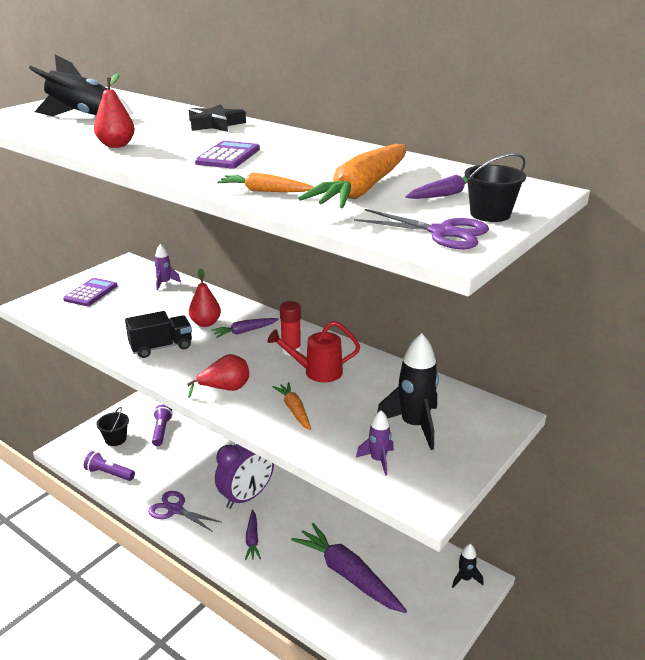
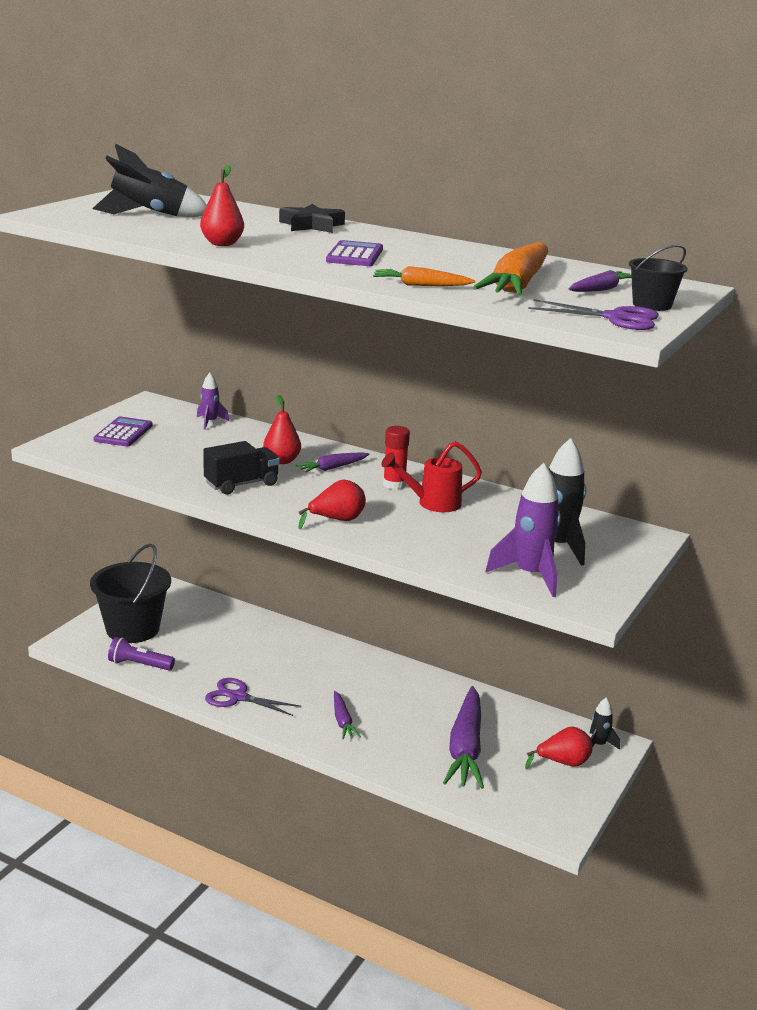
camera: 10 degrees left, 5 degrees down
black bucket [96,407,129,446] -> black bucket [90,543,171,643], size x1.95
purple flashlight [152,404,173,446] -> none
purple clock [215,444,274,509] -> none
orange carrot [272,382,311,430] -> none
purple carrot [291,523,407,613] -> purple carrot turned 120 degrees counterclockwise [443,686,484,789]
purple rocket [356,410,394,476] -> purple rocket [486,463,561,597], size x1.83
none -> red pear [525,727,592,769]

